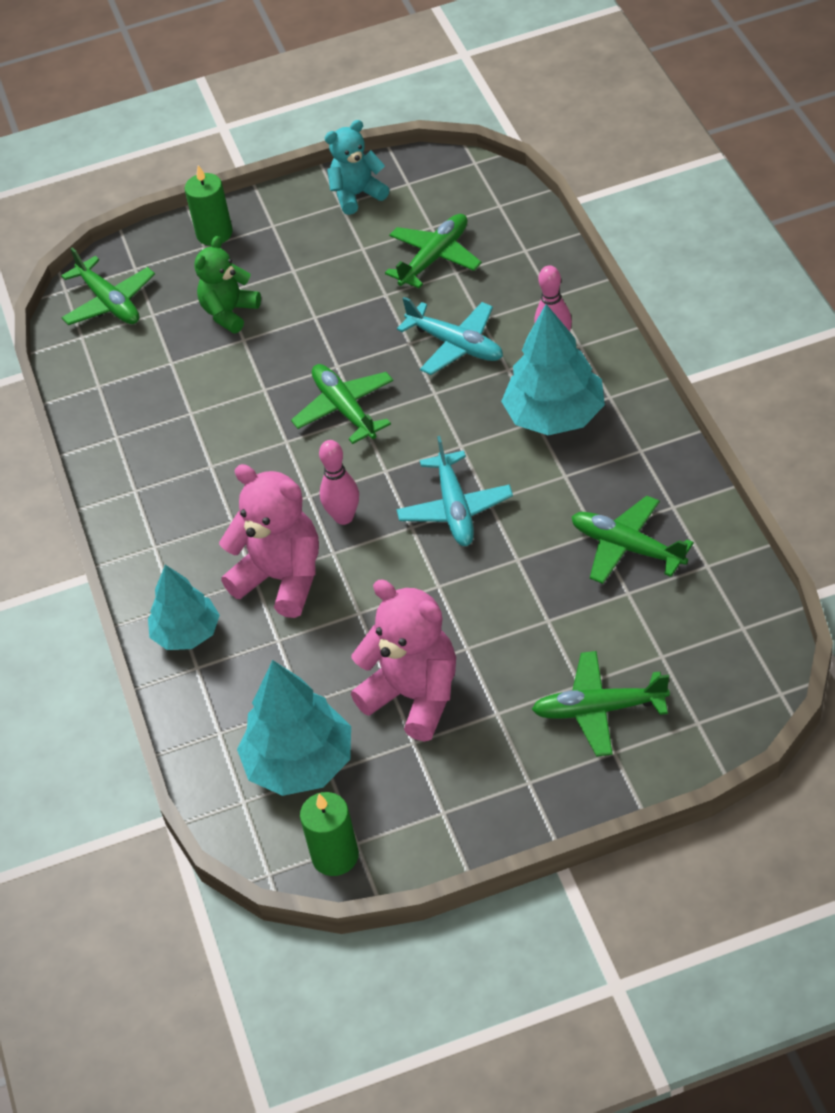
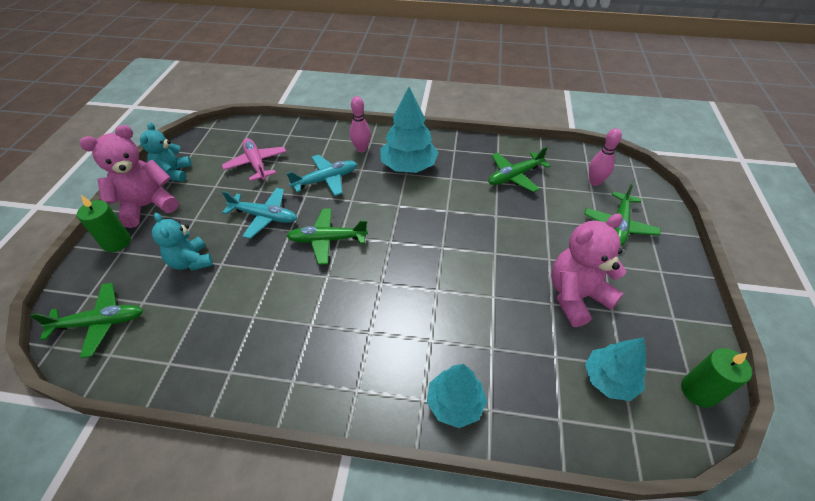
camera: 70 degrees left, 0 degrees up
green teddy bear [194,236,261,333] -> turquoise teddy bear [152,213,213,271]
pink teddy bear [219,464,319,618] -> pink teddy bear moved to [79,125,179,228]
turquoise tree [237,660,351,796] -> turquoise tree [585,338,647,401], size x0.67
pink bowling pin [319,440,359,525] -> pink bowling pin moved to [589,128,622,186]
green plane [385,214,482,288] -> pink plane [222,138,286,181]
turquoise plane [396,436,513,546] -> turquoise plane moved to [222,188,297,239]

